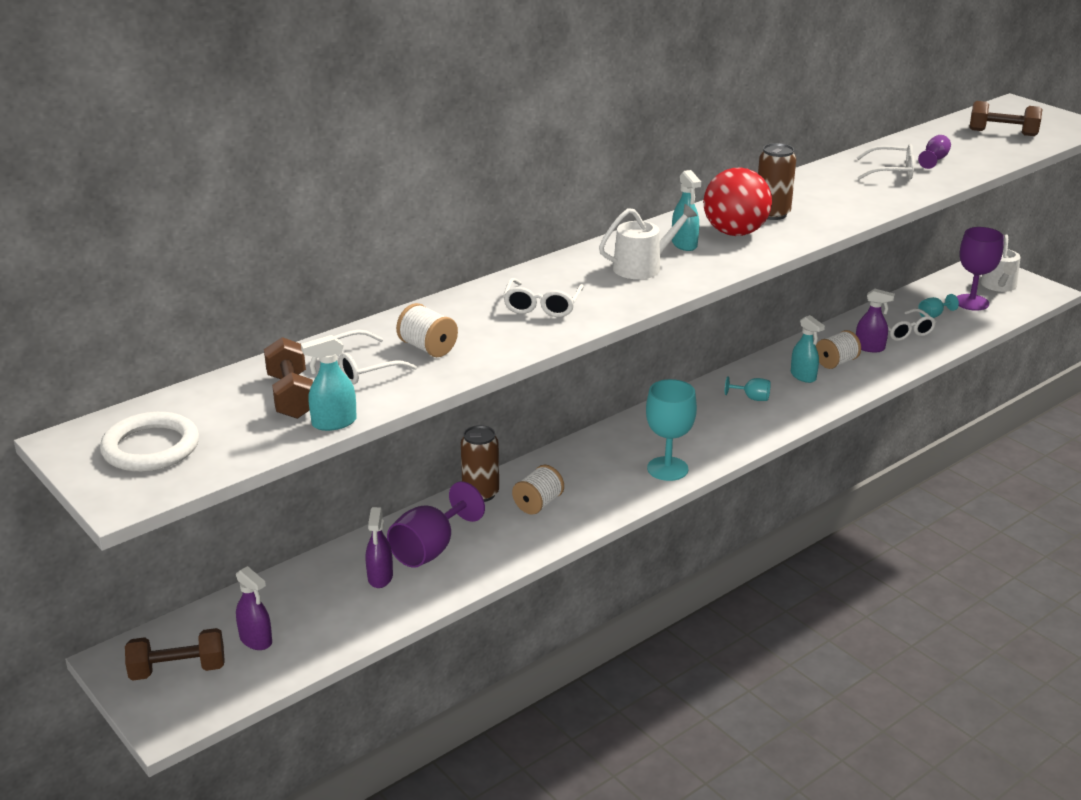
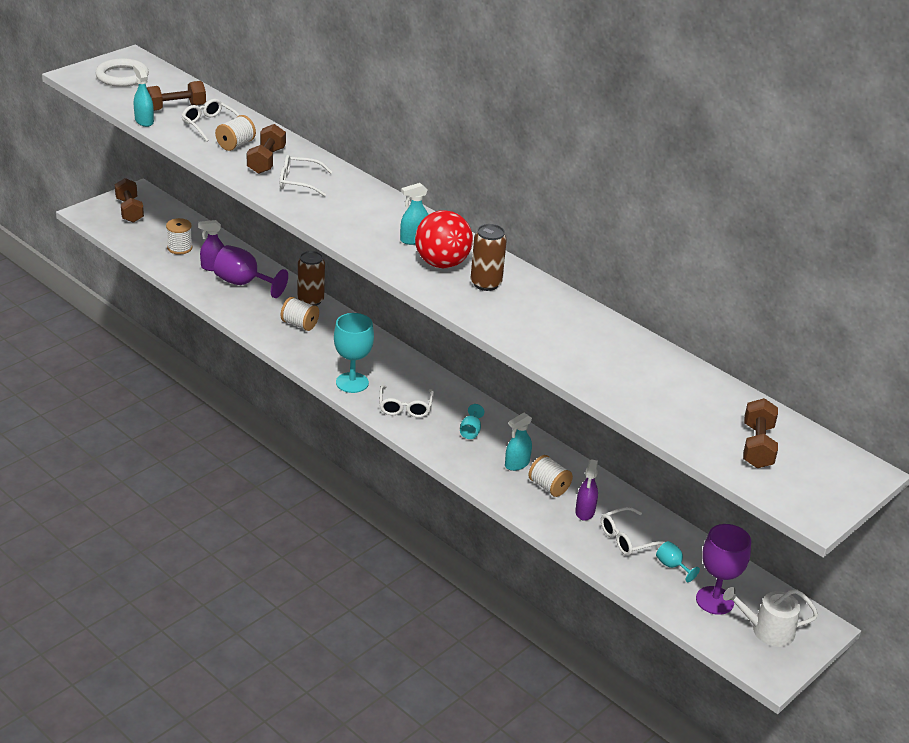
camera: 80 degrees right, 5 degrees up
purple spray bottle [236,566,272,650] -> none
white watering can [599,204,697,279] -> none
white glasses [856,144,915,180] -> white glasses moved to [379,385,434,418]
purple goblet [918,135,951,169] -> none
none -> white spool [166,218,192,255]
none -> brown dumbbell [247,124,286,174]

